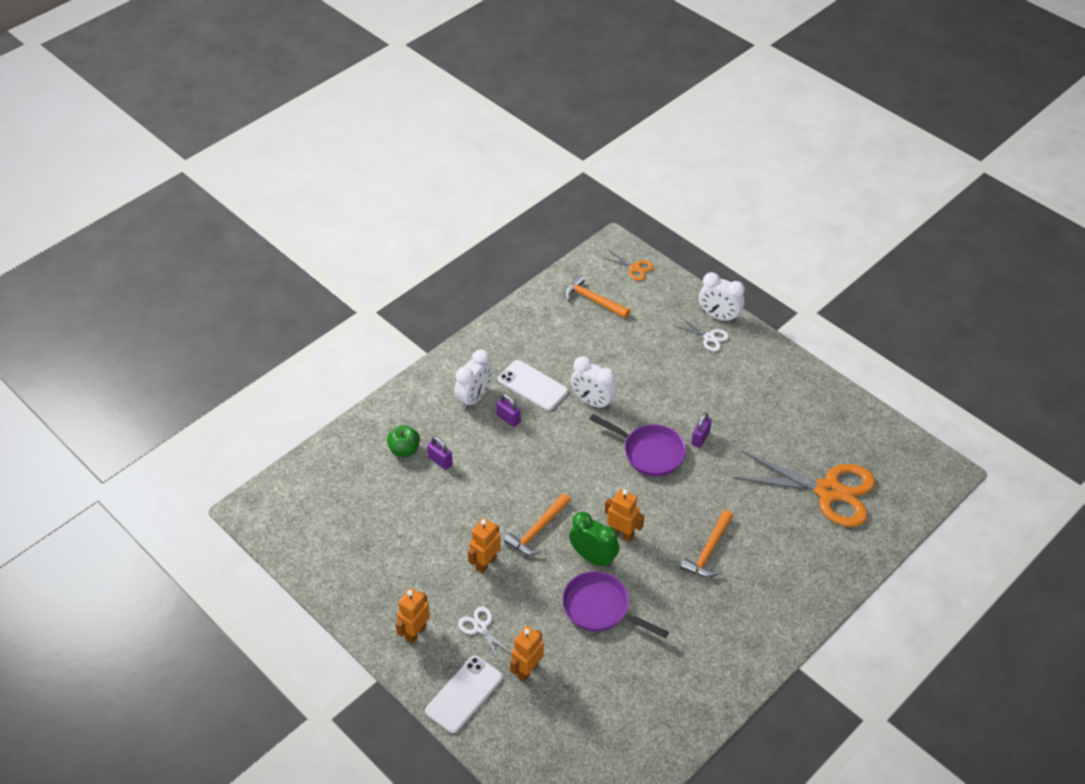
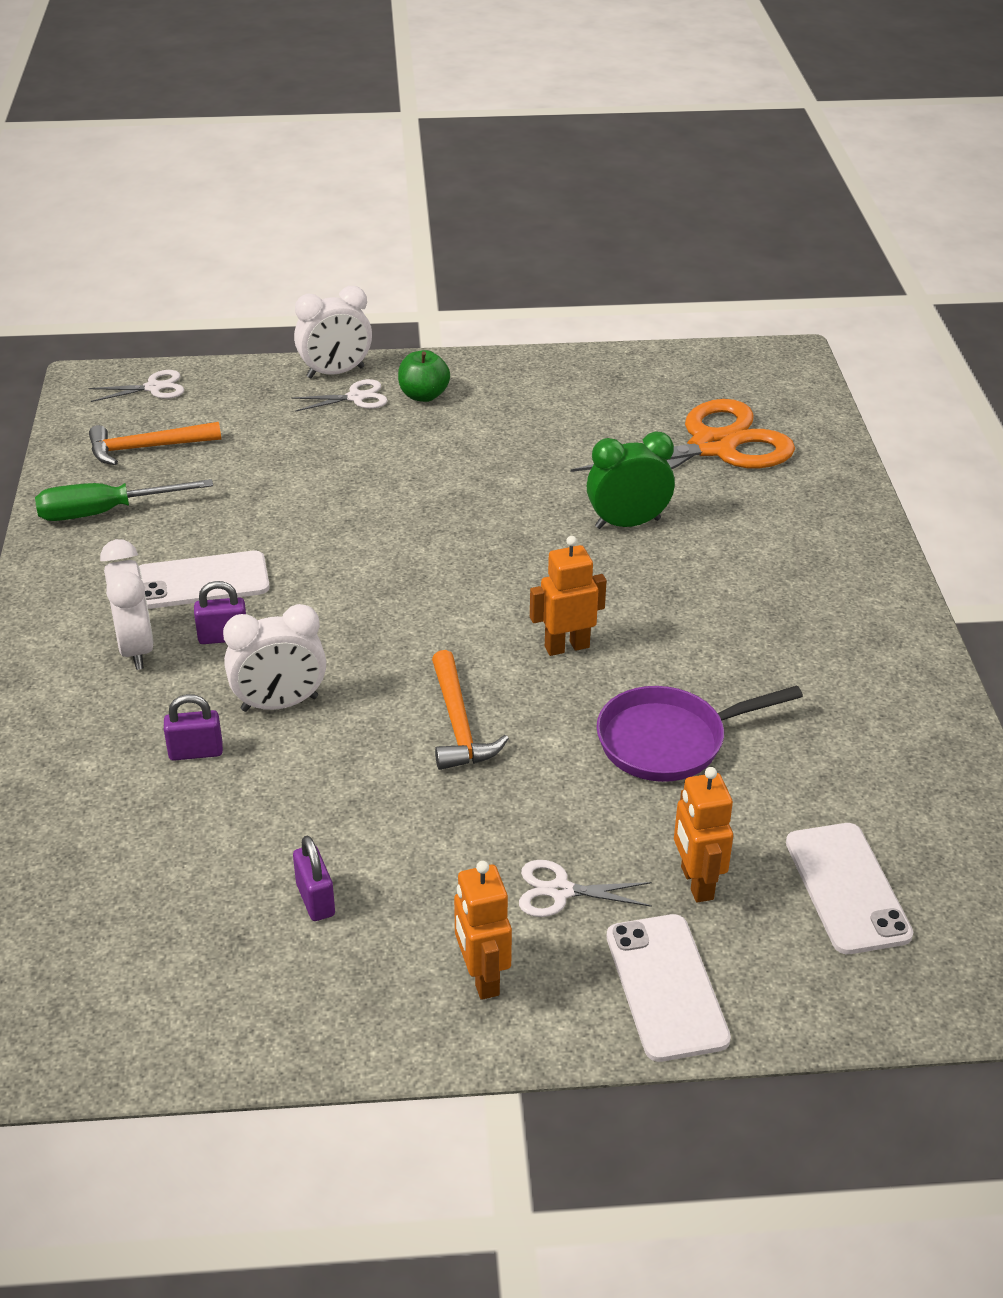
camera: 50 degrees left, 10 degrees down
green apple [387,425,420,457] -> green apple moved to [398,350,450,402]
orange robot [468,518,501,573] -> none
green clock [569,511,619,568] -> green clock moved to [587,432,675,529]
white clock [570,356,617,410] -> white clock moved to [223,604,326,712]
purple pan [590,414,686,476] -> none
orange scissors [601,250,654,281] -> white scissors [88,370,184,402]
orange hammer [680,510,733,578] -> none
purple padlock [691,412,712,448] -> purple padlock moved to [293,836,335,921]
none -> green screwdriver [35,479,213,521]
none -> white phone [786,823,914,954]

